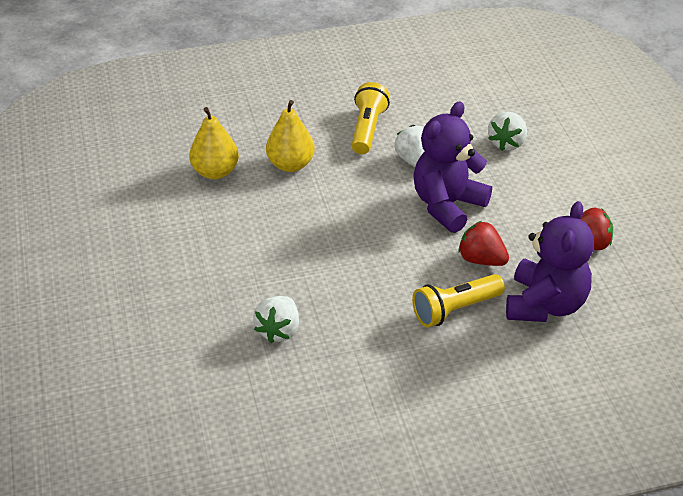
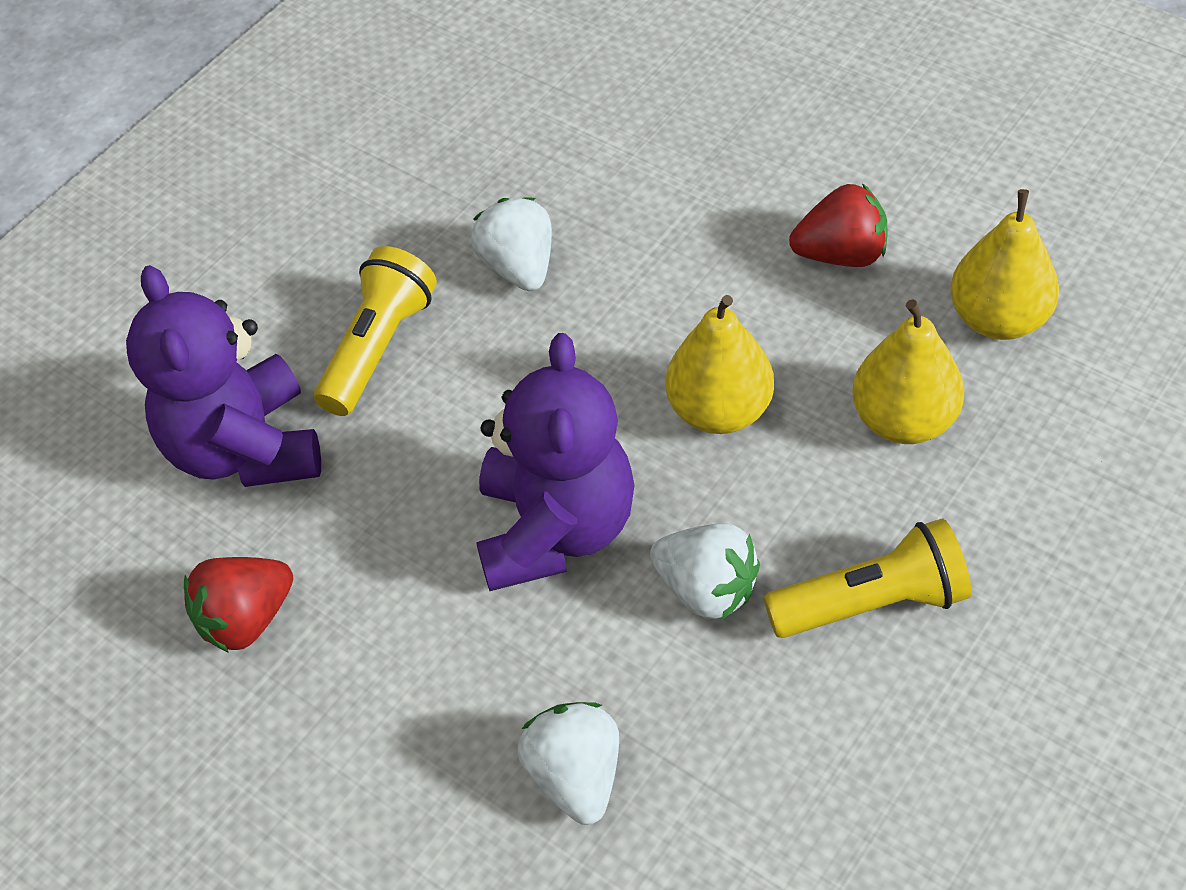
camera: 145 degrees right, 10 degrees up
white strawberry [253,296,299,343] -> white strawberry moved to [471,197,552,291]
yellow flashlight [351,82,390,154] -> yellow flashlight turned 75 degrees counterclockwise [764,519,971,638]
red strawberry [458,221,509,266] -> red strawberry moved to [789,183,887,267]
none -> yellow pear [666,295,774,434]

